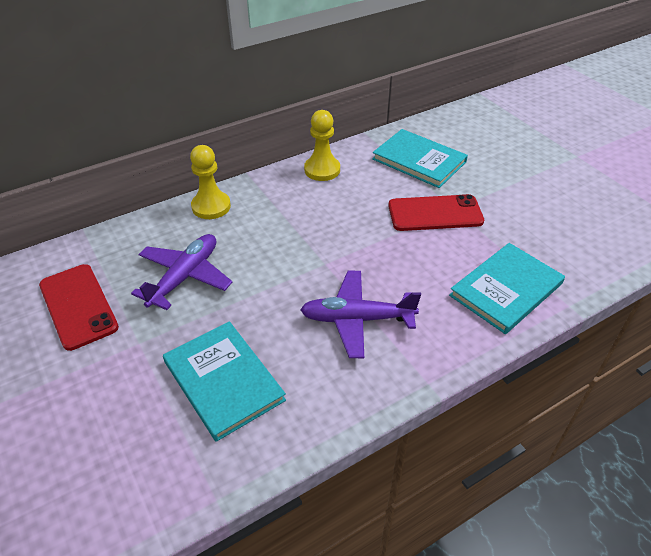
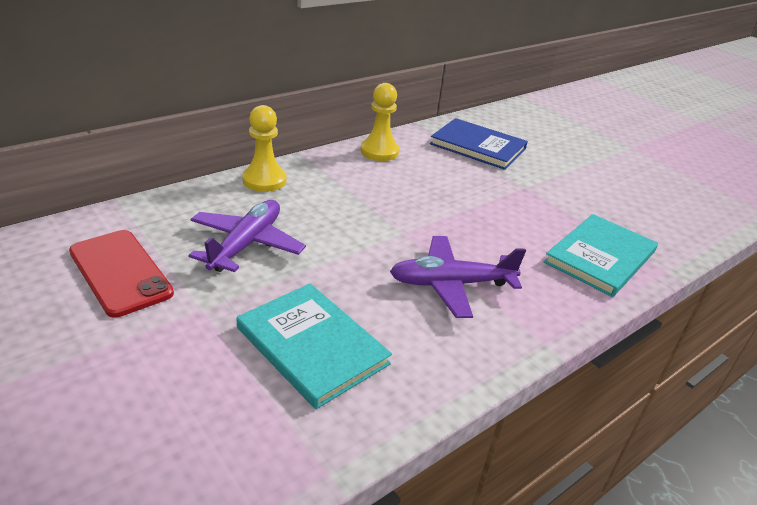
camera: 10 degrees left, 10 degrees down
turquoise book [372,129,468,188] -> blue book [430,118,528,170]
red phone [388,194,484,231] -> none

